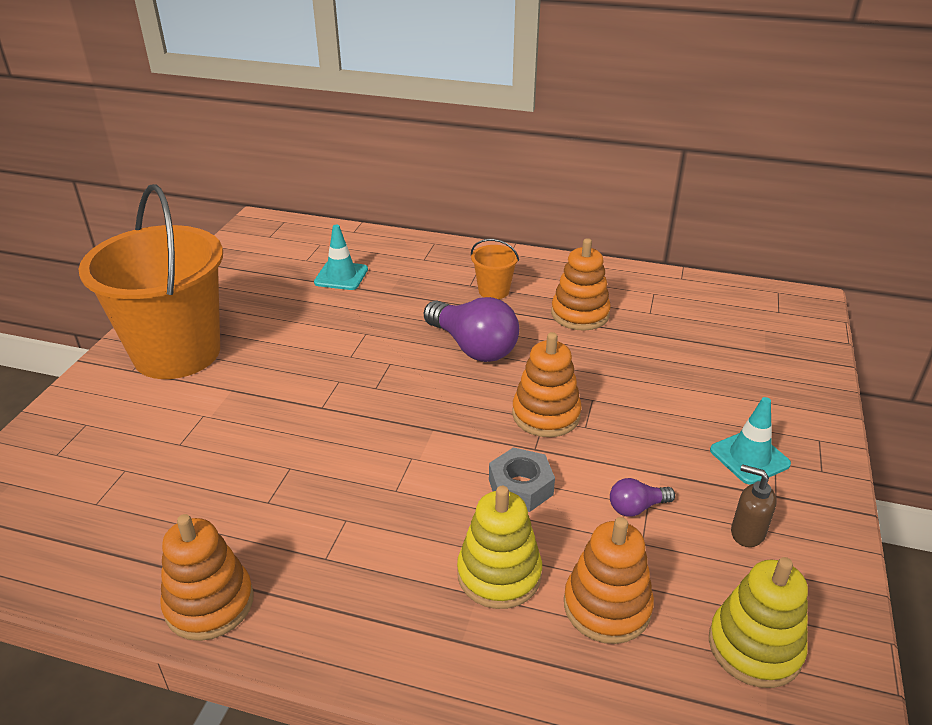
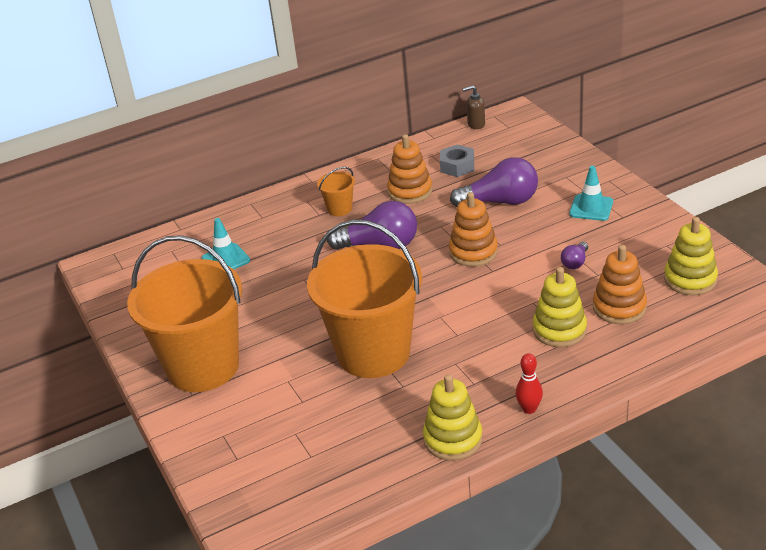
camera: 40 degrees left, 0 degrees up
orange stacking toy [160,514,254,641] -> yellow stacking toy [423,374,483,461]
grey nut [489,447,555,512] -> grey nut moved to [440,145,474,177]
brown soap dispenser [731,464,777,547] -> brown soap dispenser moved to [463,85,485,129]
none -> orange bucket [307,219,422,378]
none -> purple light bulb [450,157,538,207]
none -> red bowling pin [515,353,543,414]

